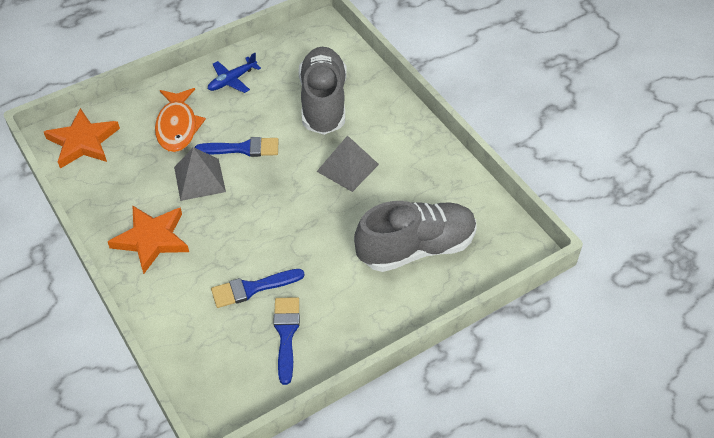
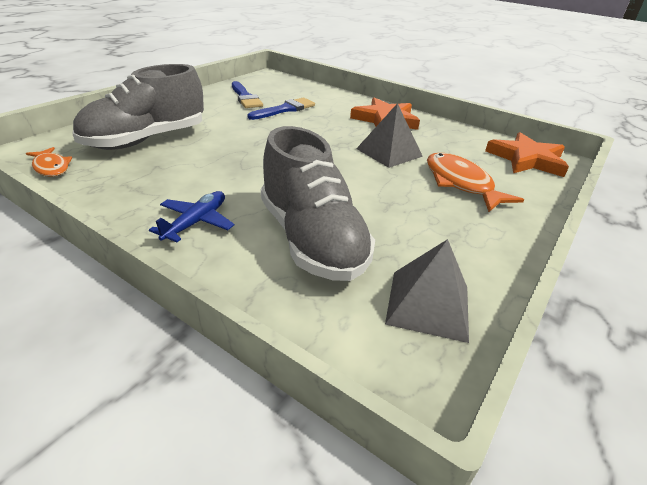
camera: 155 degrees right, 15 degrees down
blue brush [195,137,278,157] -> none
blue plane [208,53,261,93] -> blue plane moved to [149,191,234,242]
grey pyramid [316,135,379,192] -> grey pyramid moved to [385,239,469,343]
none -> orange fish [26,147,72,177]

